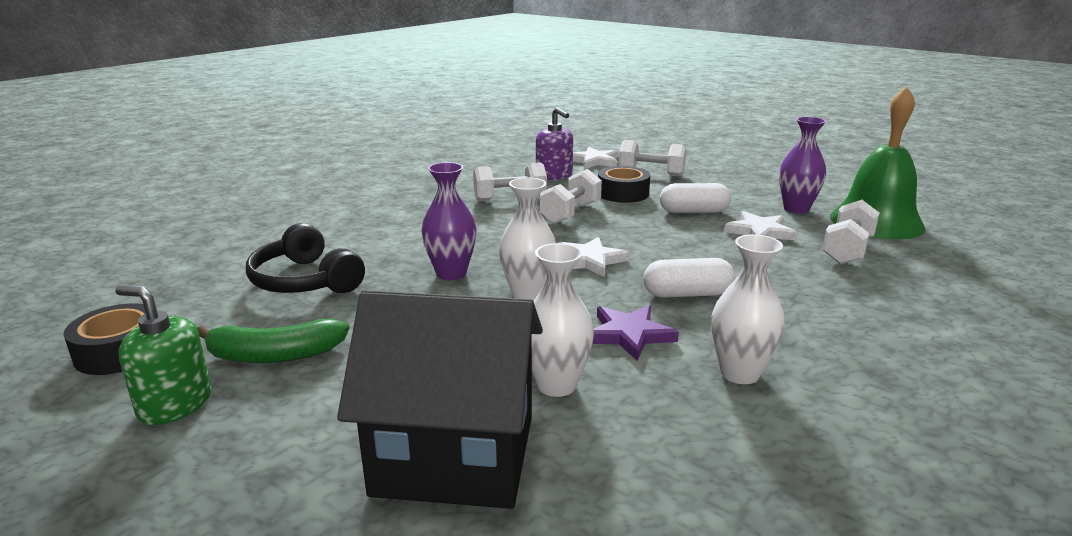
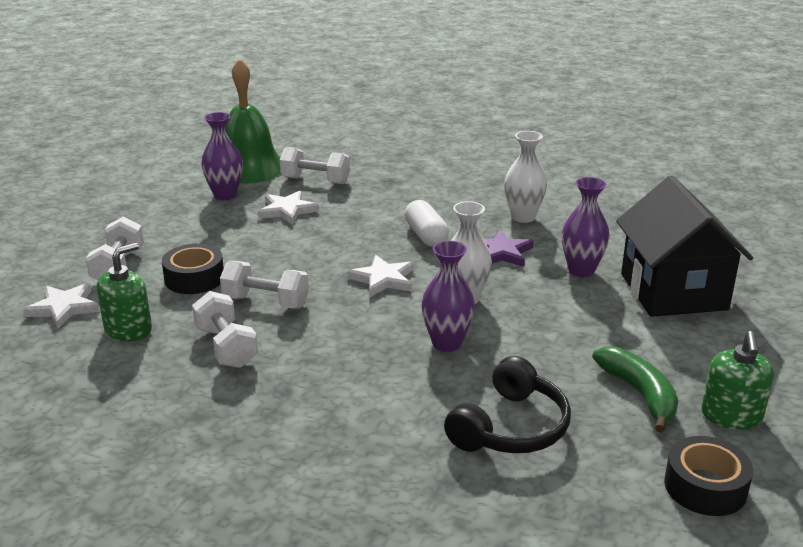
camera: 105 degrees left, 5 degrees up
white vase [531,243,594,397] -> purple vase [562,177,610,277]
purple soap dispenser [536,107,573,180] -> green soap dispenser [97,243,152,341]
white capsule [660,183,731,213] -> none

